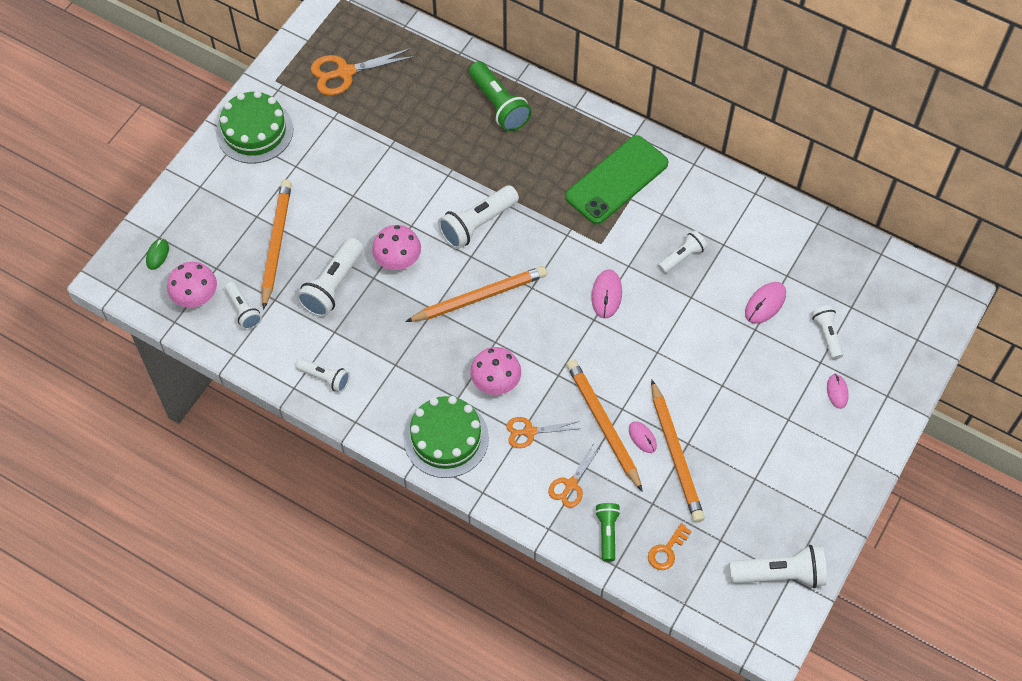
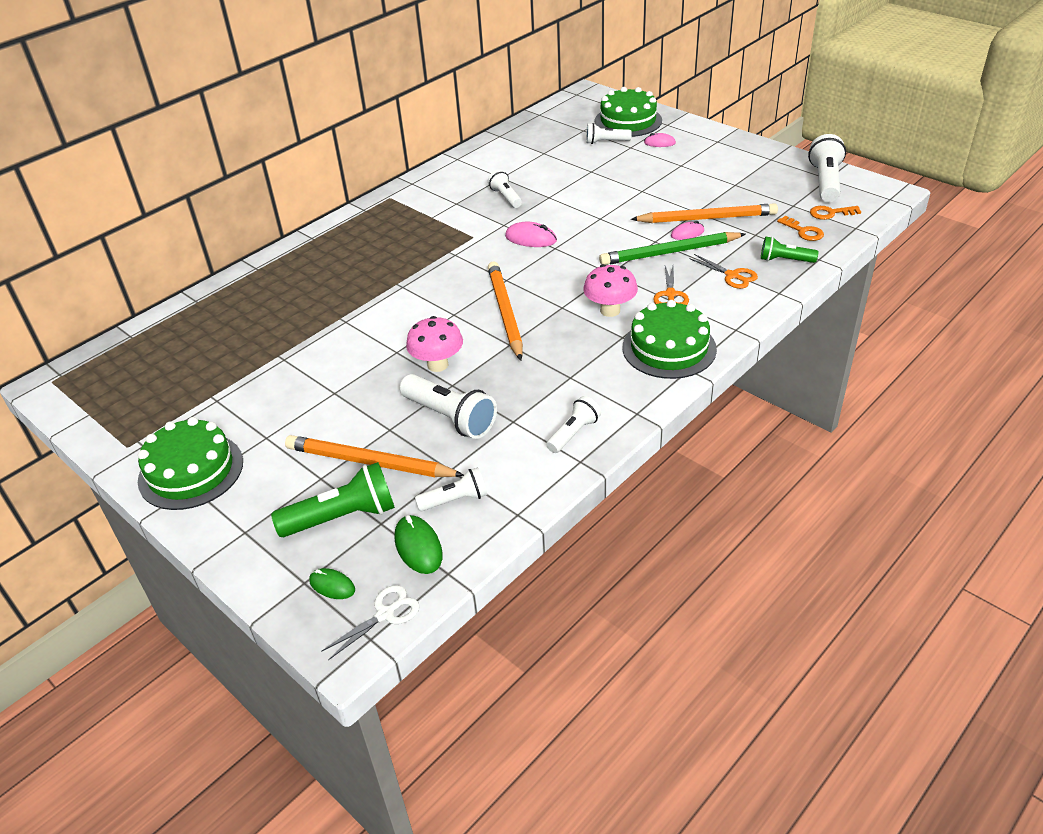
camera: 75 degrees left, 20 degrees down
pink mushroom [167,262,217,308] -> green mouse [395,515,443,574]
orange scissors [311,48,416,96] -> none
white flashlight [438,185,519,249] -> none
green flashlight [469,61,532,132] -> green flashlight moved to [271,462,395,537]
green phone [565,135,669,224] -> none
orange pencil [566,359,643,492] -> green pencil [599,232,745,265]
pink mouse [745,282,786,324] -> none
none -> white scissors [321,585,420,660]
none -> green cake [595,87,662,137]
none -> orange key [810,206,861,220]

